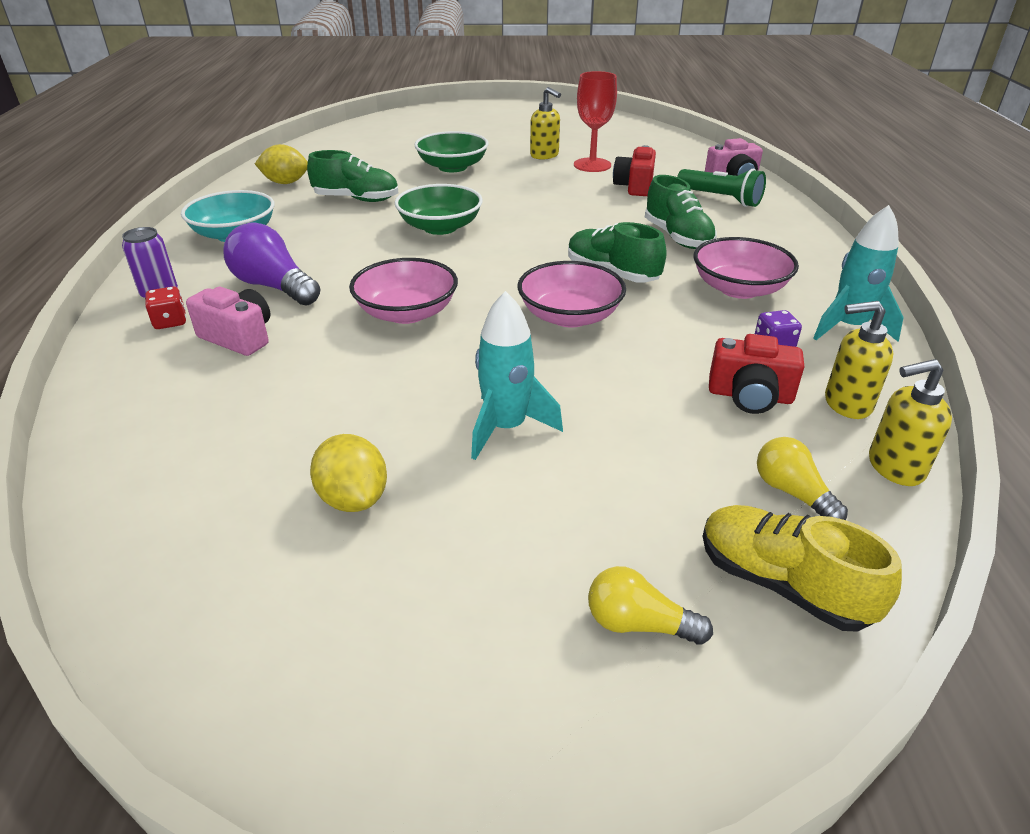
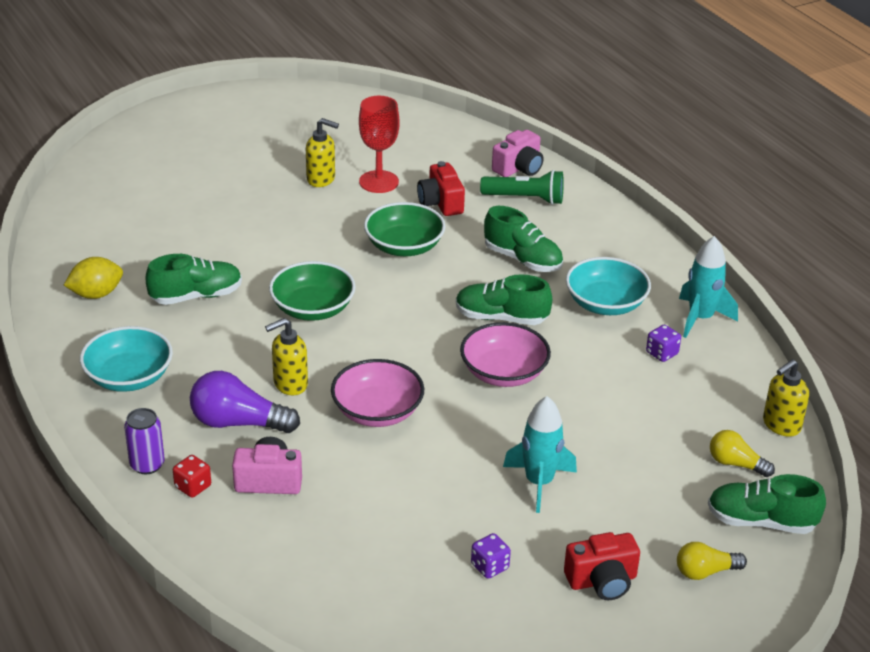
camera: 30 degrees left, 0 degrees up
yellow lemon [310,434,387,512] -> purple dice [471,533,511,579]
green bowl [414,131,489,172] -> green bowl moved to [364,202,445,256]
pink bowl [693,237,799,299] -> turquoise bowl [566,257,651,315]
yellow shoe [703,505,902,632] -> green shoe [708,474,826,534]
red camera [709,334,804,414] -> red camera moved to [564,532,640,600]
yellow soap dispenser [825,301,894,419] -> yellow soap dispenser moved to [265,318,308,395]

